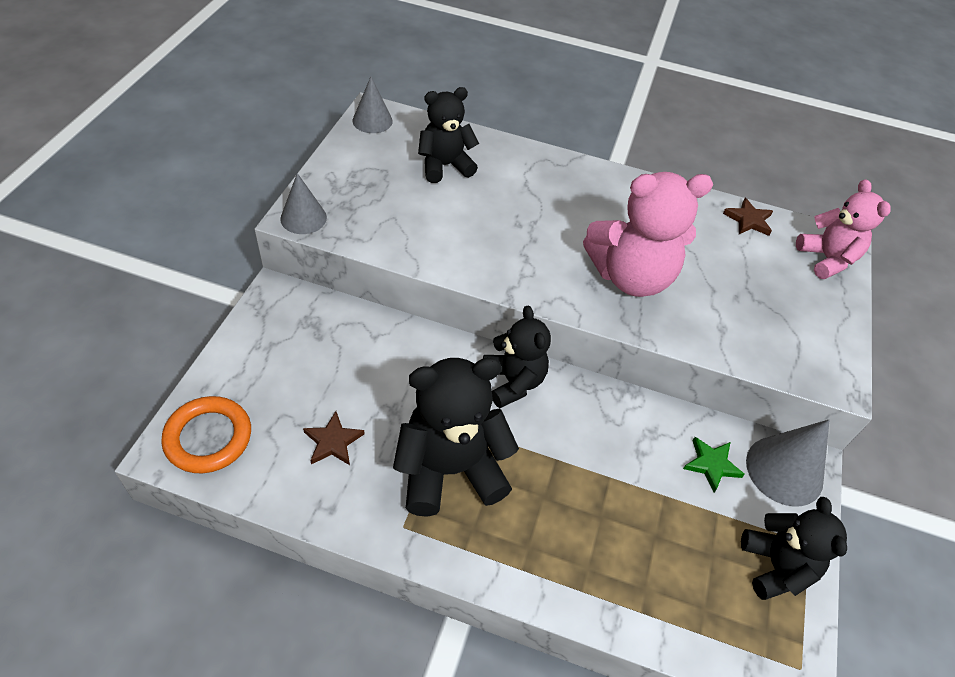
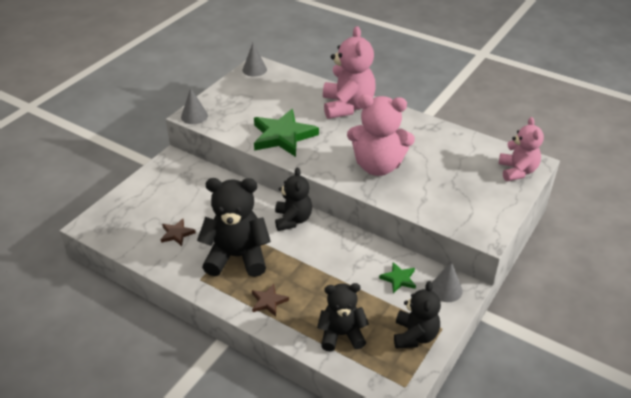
camera: 20 degrees right, 10 degrees down
orange ring [161,396,251,473] -> none
black teddy bear [418,87,479,183] -> black teddy bear moved to [317,283,369,351]
brown star [723,198,773,236] -> brown star moved to [252,284,289,316]
grey cone [746,420,829,507] -> grey cone [432,261,463,302], size x0.65
none -> green star [254,109,319,157]
none -> pink teddy bear [323,26,376,119]

